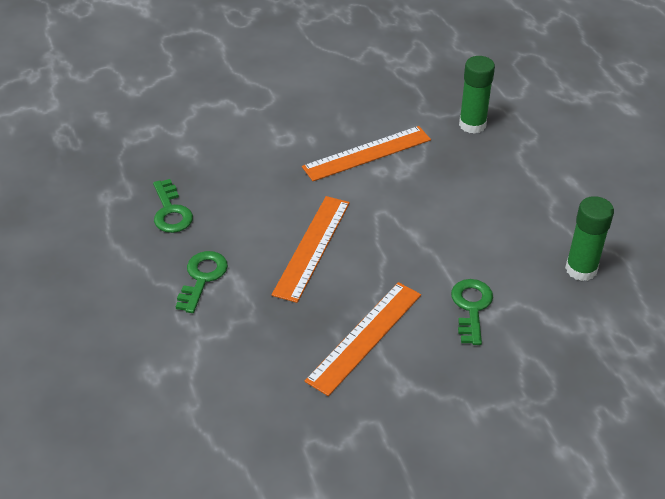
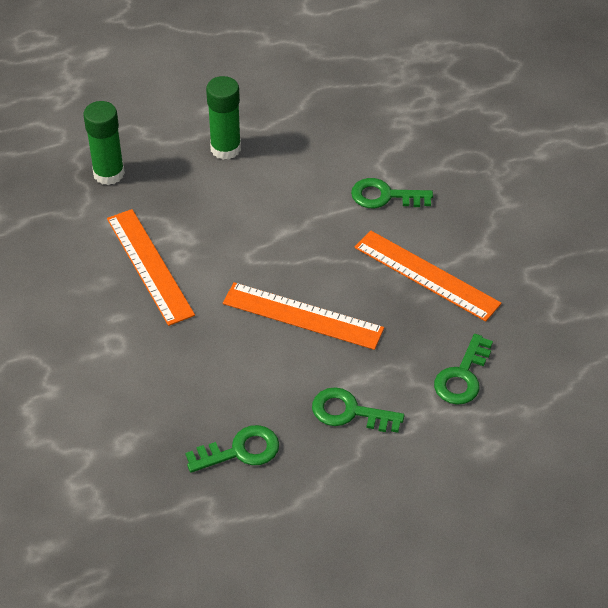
camera: 90 degrees left, 5 degrees up
green glue stick [565,196,614,281] -> green glue stick moved to [206,76,241,160]
none -> green key [434,334,493,405]

